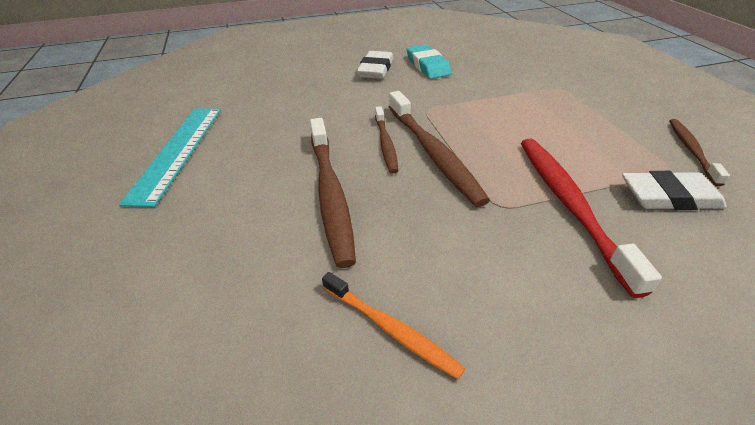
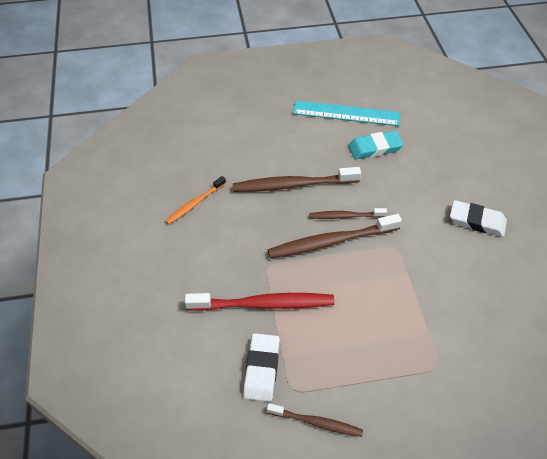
camera: 95 degrees right, 10 degrees up
turquoise eraser [406,44,452,79] -> turquoise eraser moved to [348,131,404,159]

